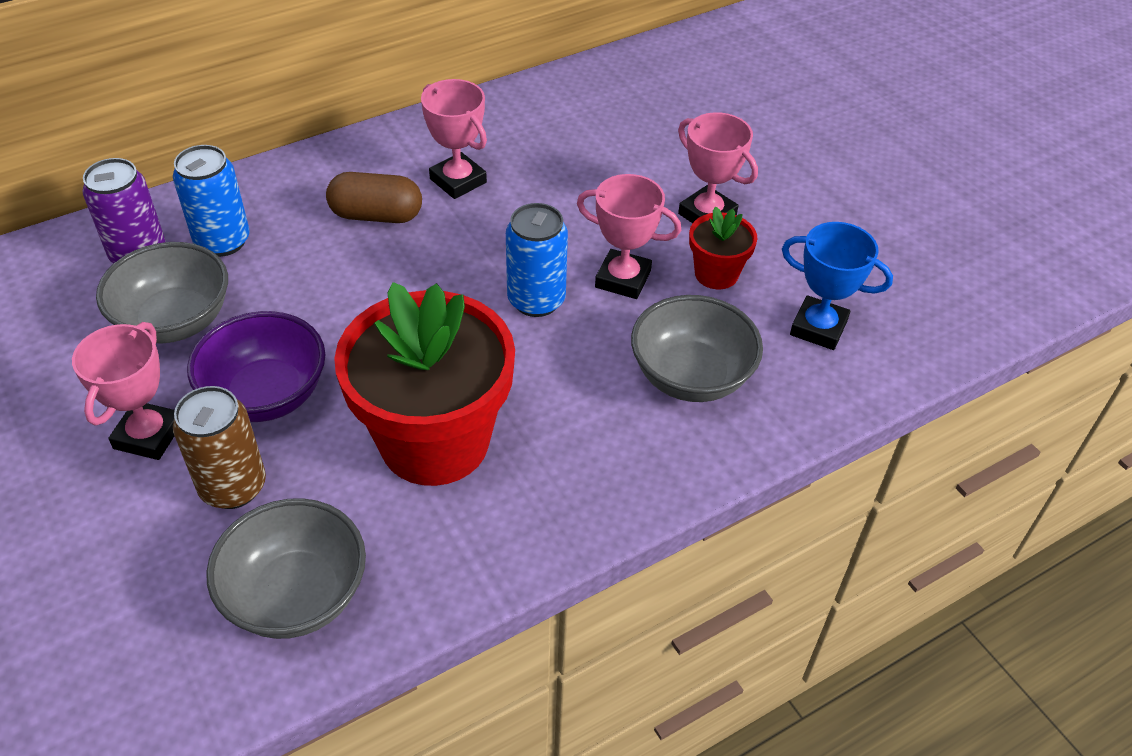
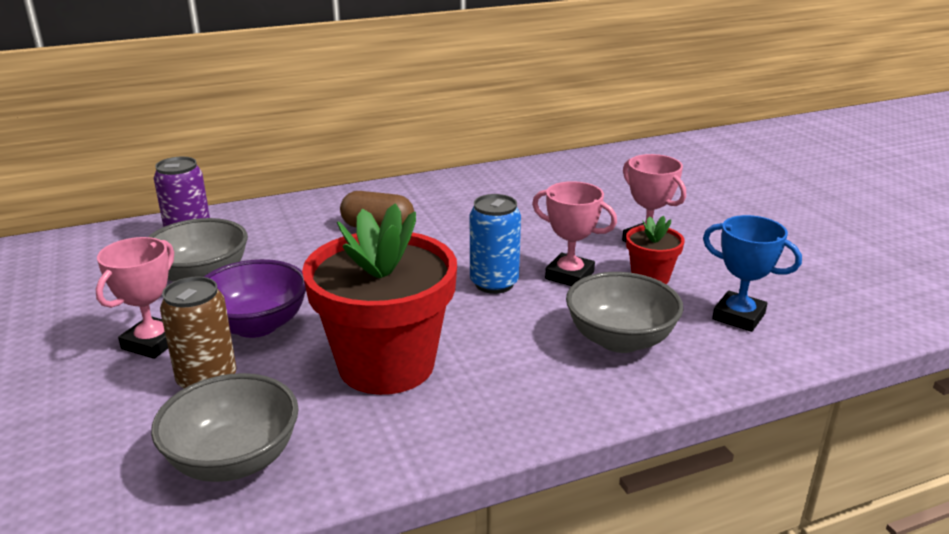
camera: 10 degrees right, 20 degrees down
blue can [173,145,250,257] -> none
pink trophy [421,79,487,199] -> none

